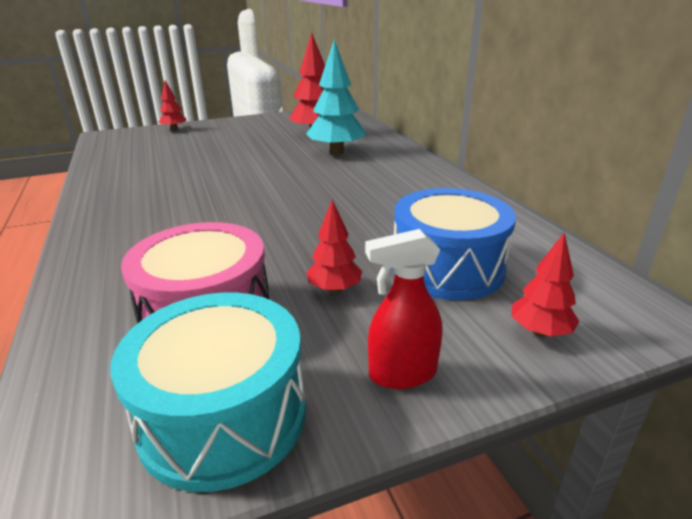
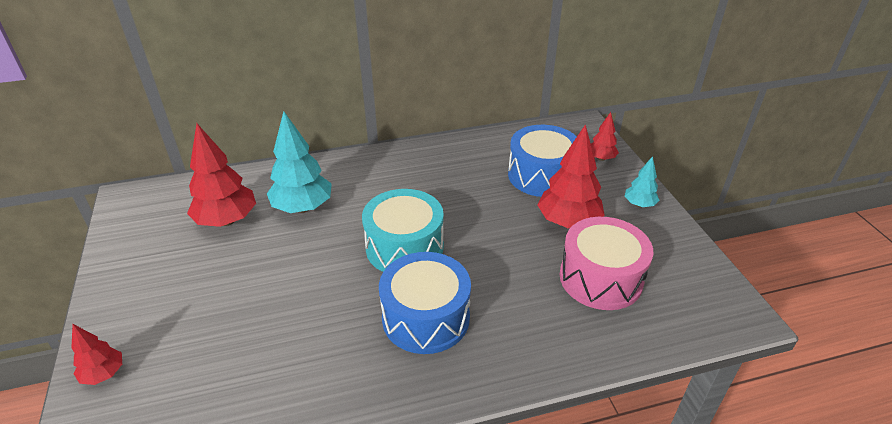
camera: 85 degrees left, 10 degrees up
turquoise drum [110,292,306,492] -> turquoise drum moved to [362,189,444,272]
red tree [306,200,362,293] -> red tree [537,124,605,228], size x1.87
red spray bottle [365,229,442,389] -> turquoise tree [625,156,659,207]
none -> blue drum [379,252,471,354]

